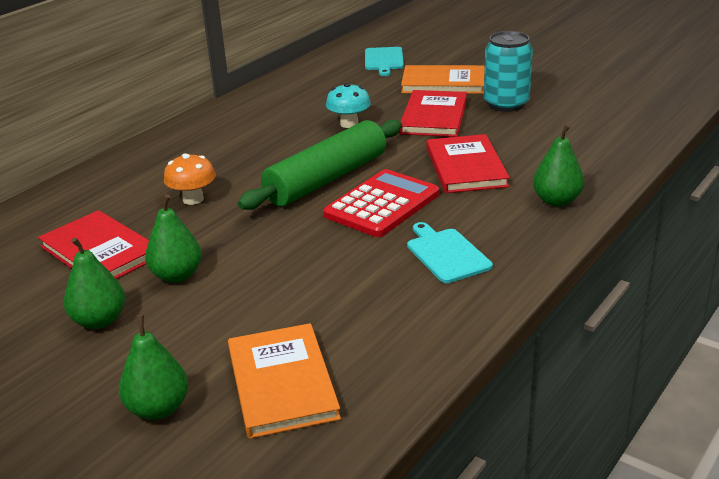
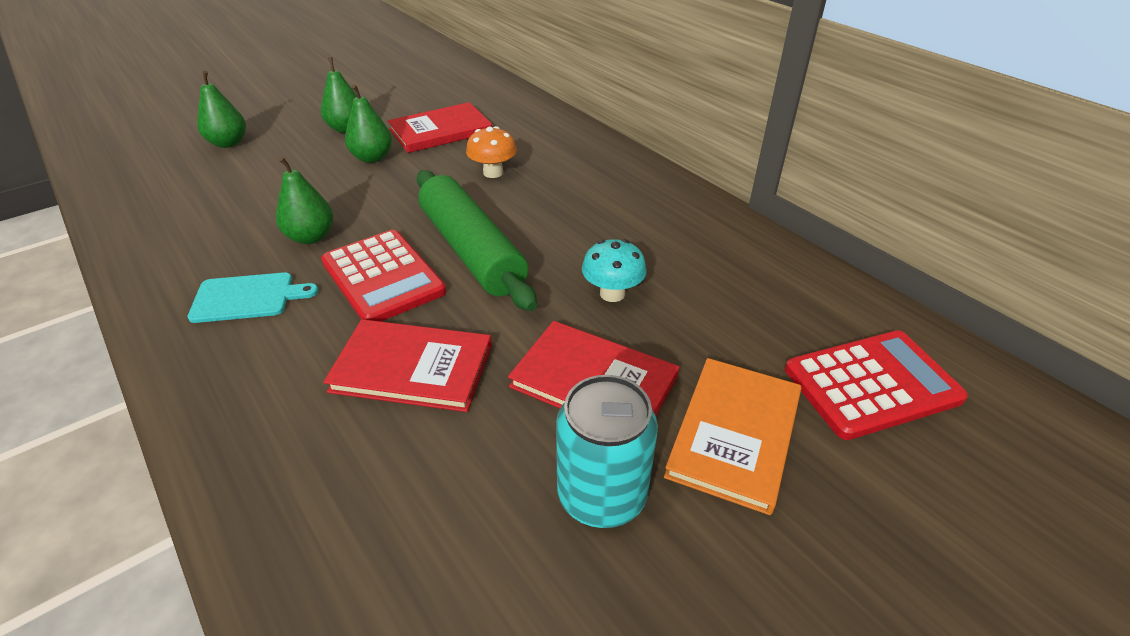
camera: 105 degrees right, 10 degrees up
orange book [228,323,341,439] -> none
turquoise cutting board [365,47,404,76] -> red calculator [785,330,968,440]
green pear [533,124,584,207] -> green pear moved to [276,157,334,244]

